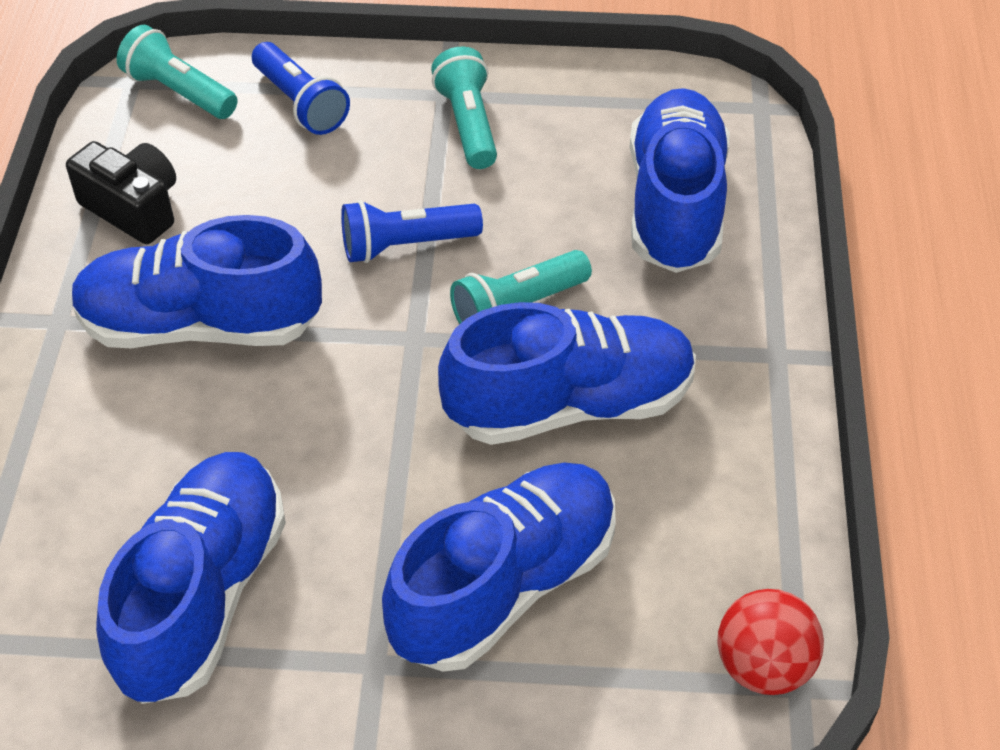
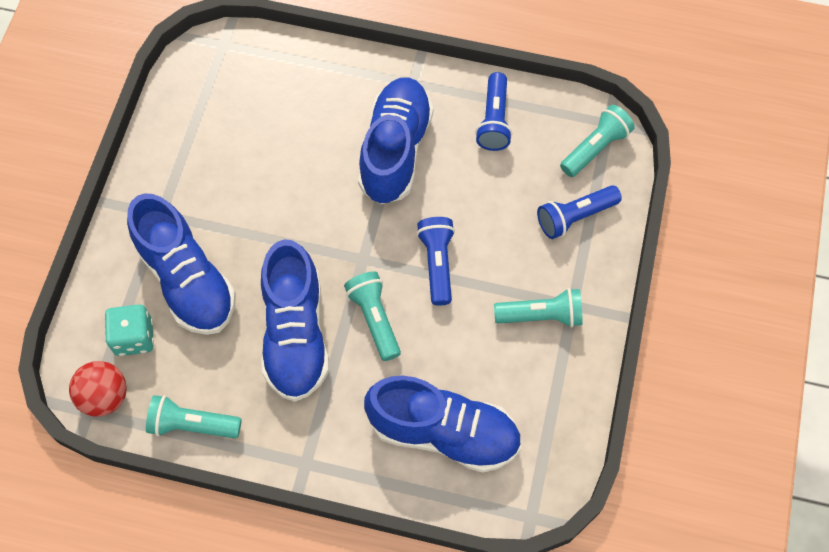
camera: 100 degrees right, 15 degrees up
black camera [66,141,176,244] -> blue flashlight [475,72,512,151]
blue shoe [96,452,286,704] -> none
none -> turquoise dice [105,304,154,356]
none -> turquoise flashlight [146,395,241,438]

